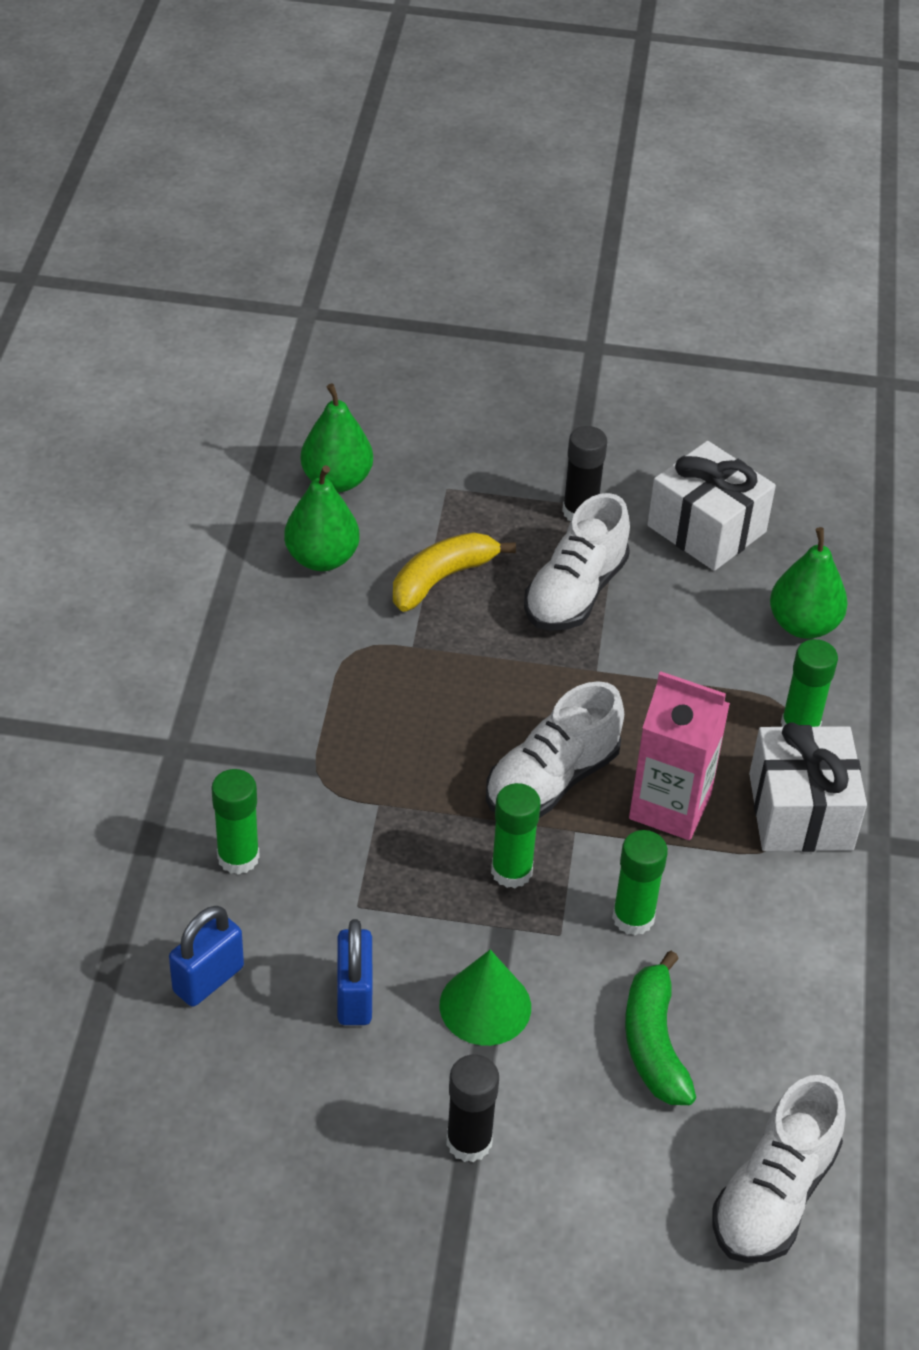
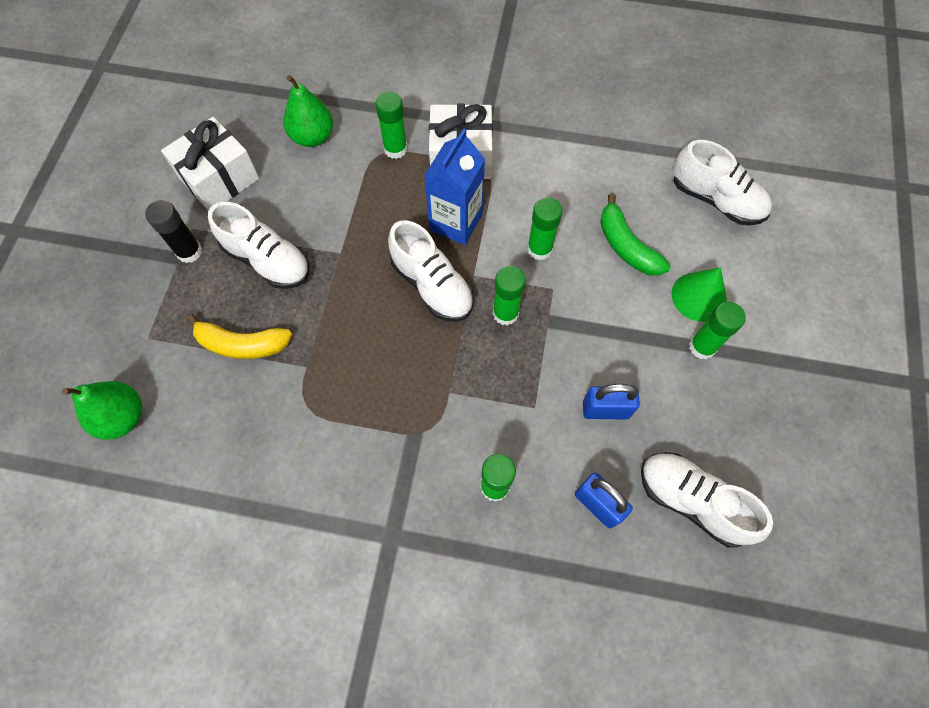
camera: 85 degrees left, 20 degrees up
green pear [284,465,360,571] -> none
yellow banana [393,532,516,612] -> yellow banana turned 45 degrees counterclockwise [186,314,292,359]
green cone [440,950,531,1046] -> green cone moved to [671,267,727,322]
black glue stick [446,1054,499,1162] -> green glue stick [689,302,746,359]
green banana [625,951,696,1105] -> green banana turned 60 degrees clockwise [600,194,671,276]
pink carton [629,671,730,840] -> blue carton [424,128,485,245]
none -> white shoe [641,452,773,547]

